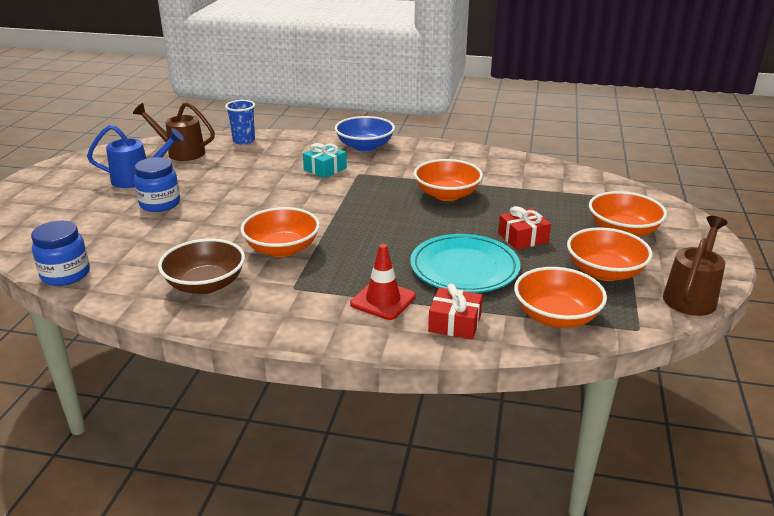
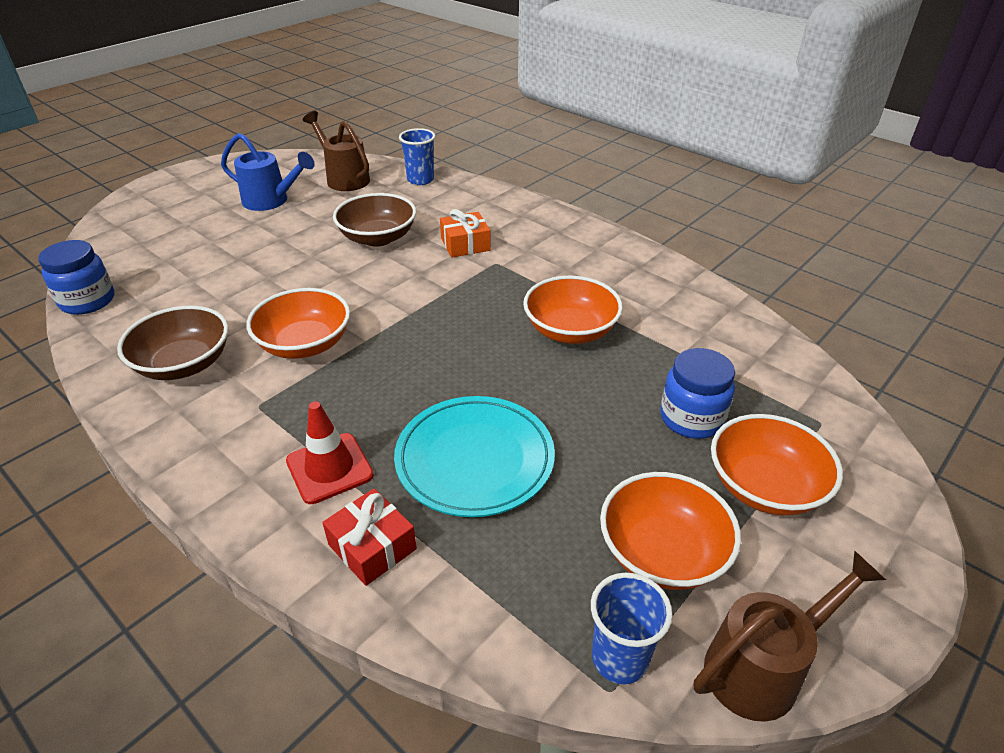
camera: 30 degrees right, 10 degrees up
blue jar [134,157,180,212] -> blue jar moved to [661,348,735,439]
turquoise gift [303,143,347,178] -> orange gift [440,209,491,258]
blue bowl [335,116,395,152] -> none
red gift [498,206,551,250] -> none
orange bowl [514,267,607,328] -> none
none -> brown bowl [333,193,416,247]
none -> blue cup [591,573,672,684]

